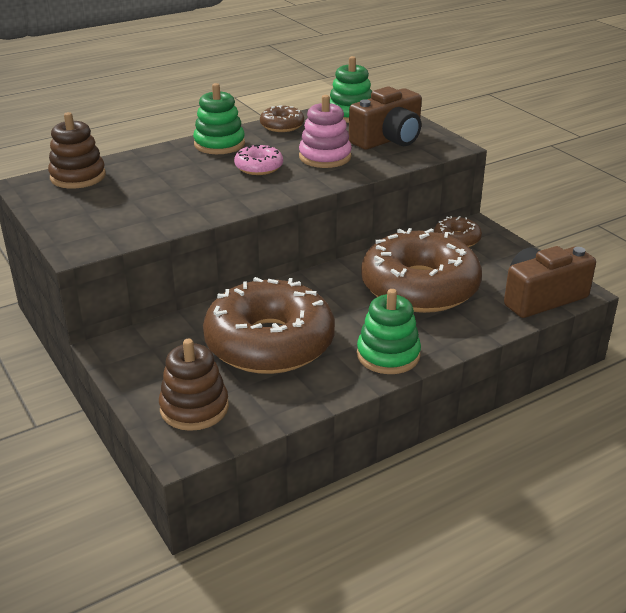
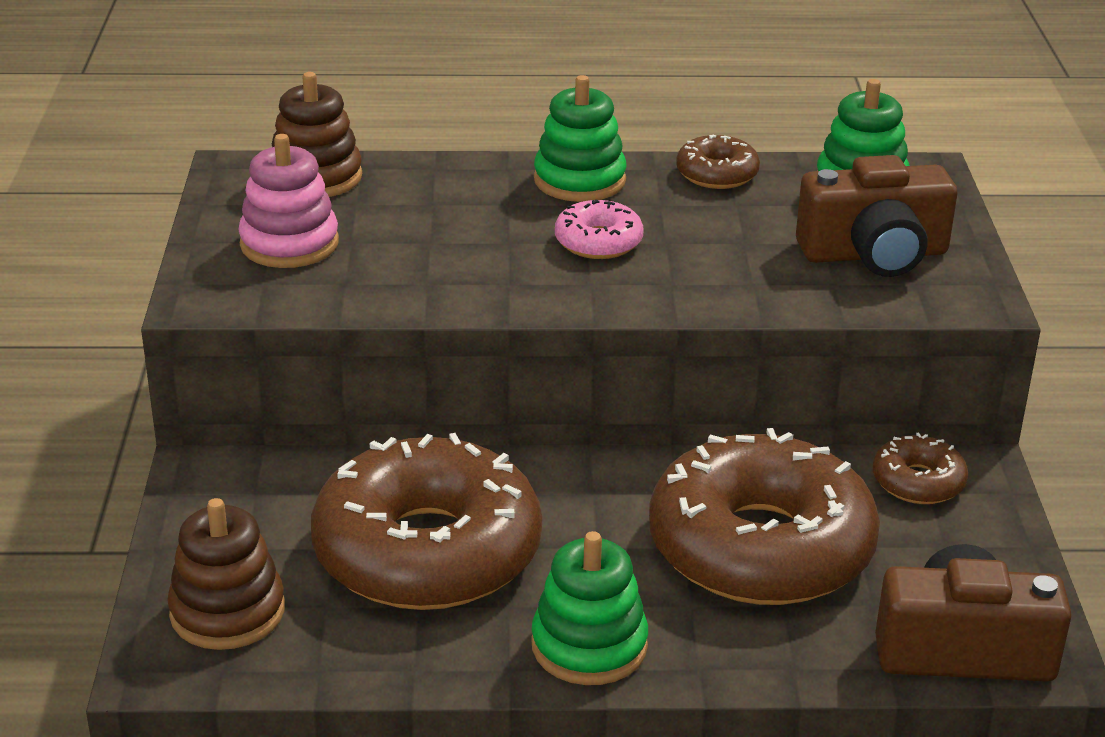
camera: 30 degrees right, 0 degrees up
pink stacking toy [299,95,352,168] -> pink stacking toy moved to [238,134,339,268]

